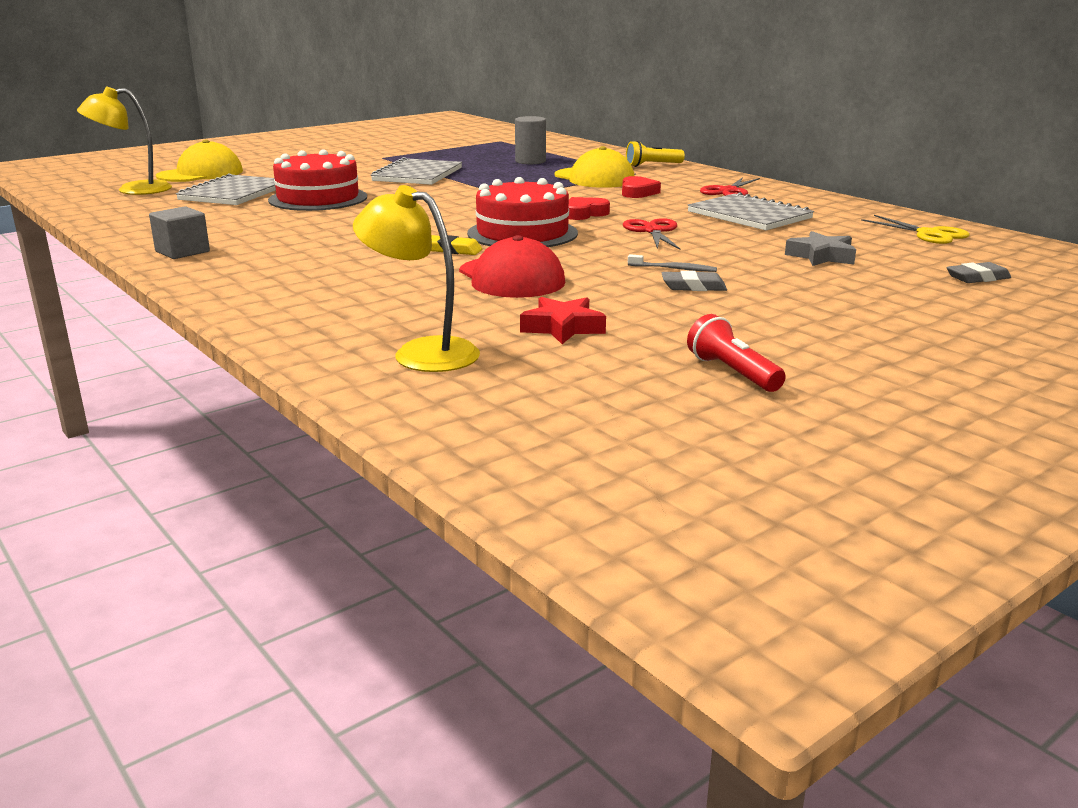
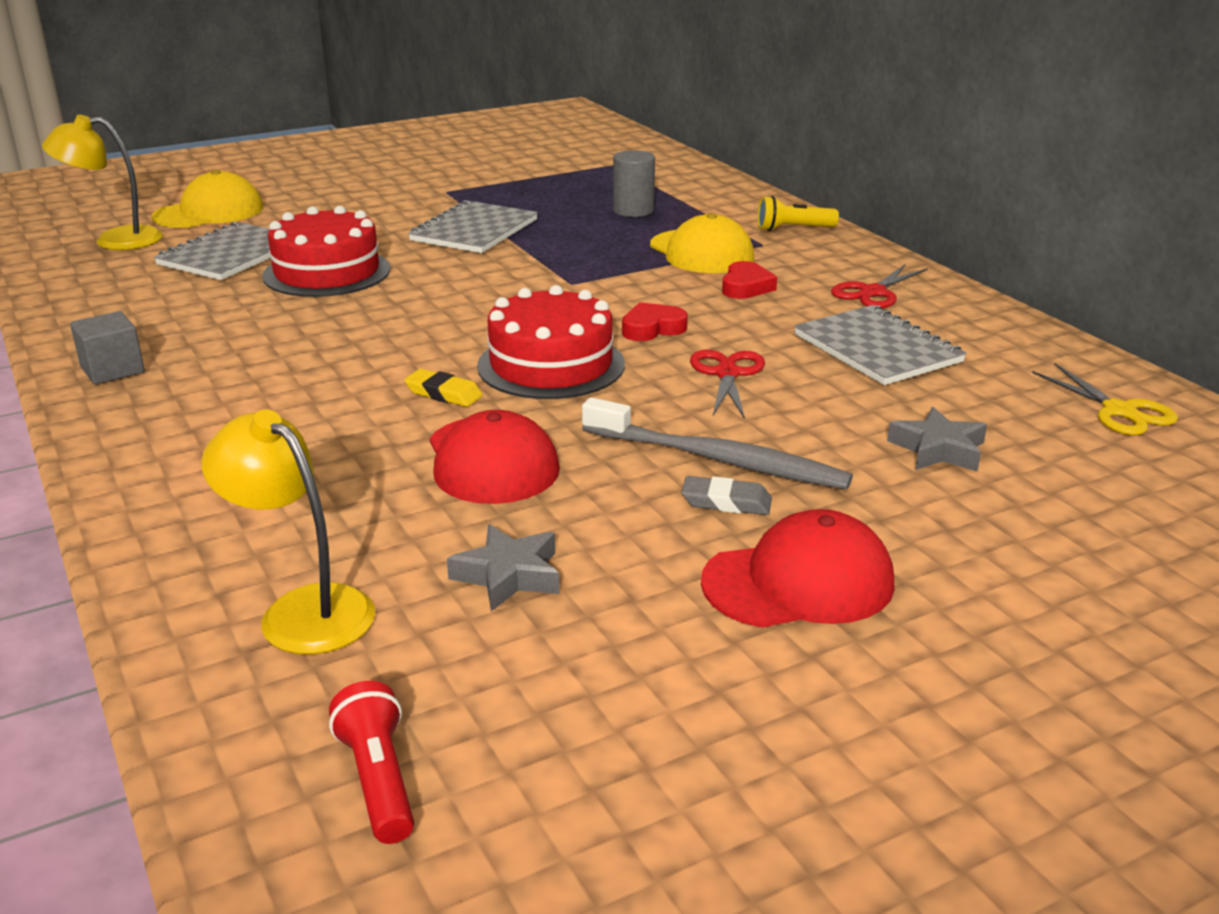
camera: 10 degrees right, 5 degrees up
red star [520,297,606,344] -> grey star [447,524,560,611]
grey toothbrush [628,254,717,272] -> grey toothbrush [582,397,853,490], size x2.31
red flashlight [687,314,786,392] -> red flashlight moved to [329,681,414,844]
grey eraser [946,262,1011,283] -> none
none -> red cap [701,509,895,628]

